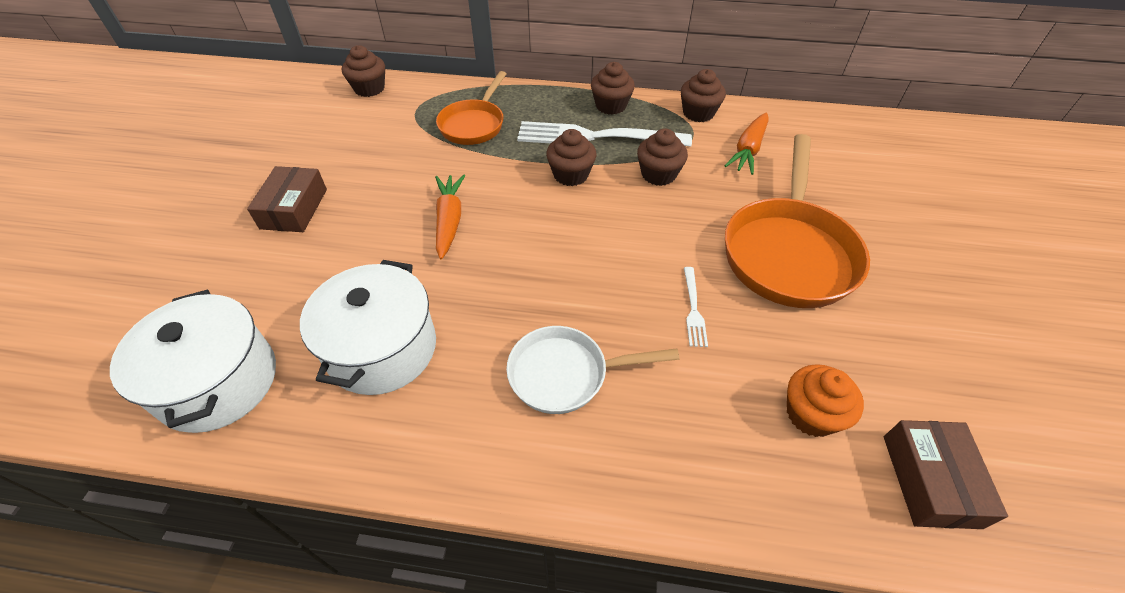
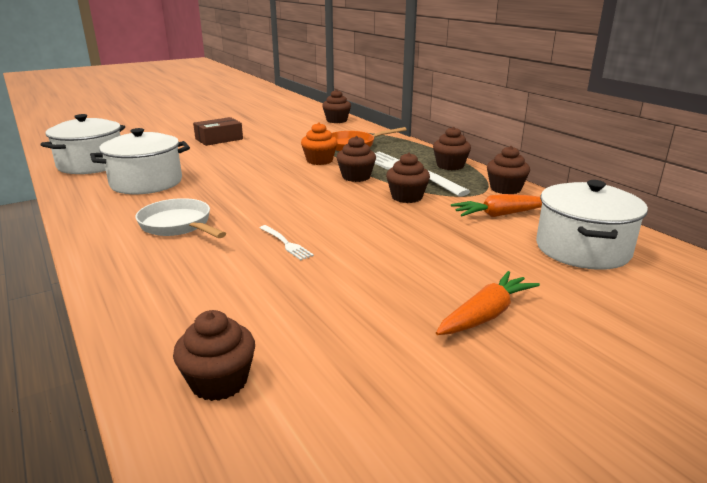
camera: 50 degrees right, 25 degrees down
orange carrot [435,175,465,259] -> orange carrot moved to [436,271,540,335]
white fork [684,267,708,347] -> white fork turned 90 degrees counterclockwise [260,225,314,260]
orange pan [725,134,870,308] -> none
orange cupcake [787,364,864,437] -> orange cupcake moved to [301,122,338,165]
brown box [884,420,1008,529] -> brown cupcake [173,310,255,401]
none -> white pot [536,180,648,270]

